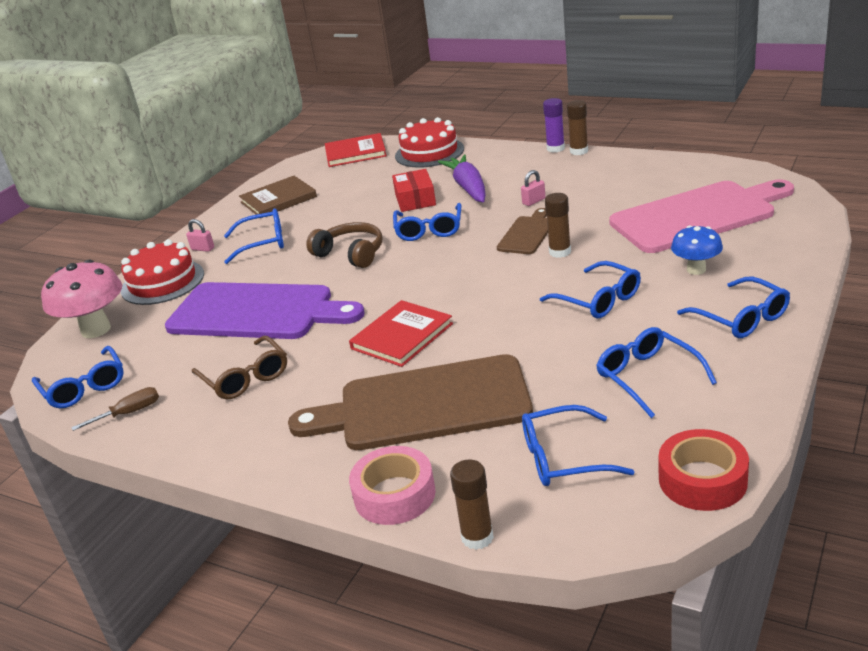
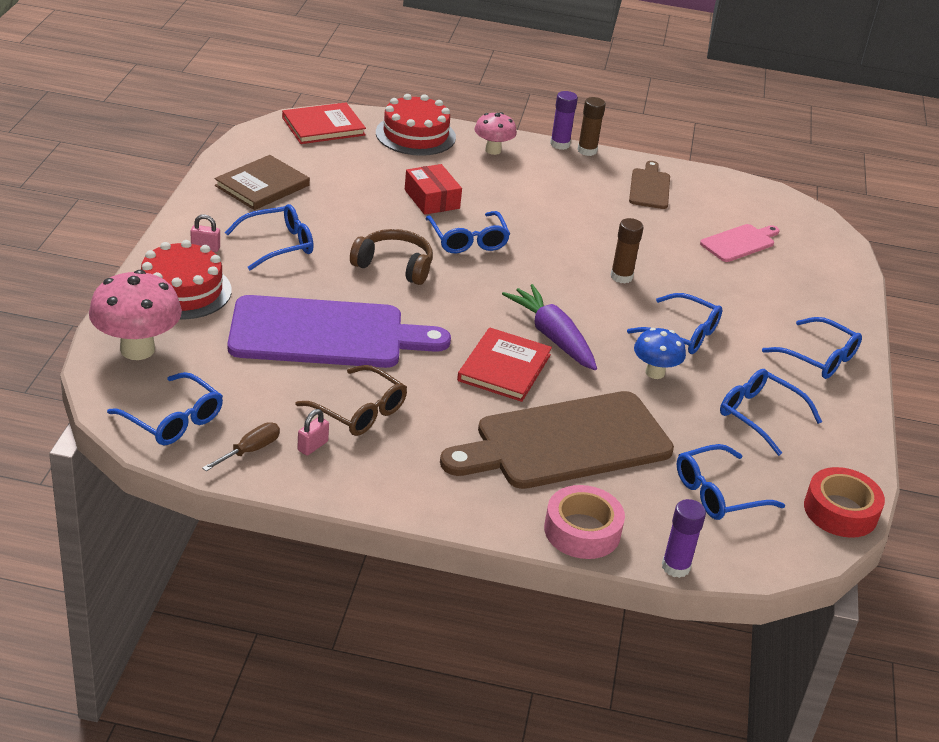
camera: 25 degrees left, 5 degrees up
purple carrot [438,155,486,202] -> purple carrot moved to [502,284,597,370]
brown glue stick [450,459,494,550] -> purple glue stick [662,499,706,578]
brown cutting board [497,208,548,254] -> brown cutting board moved to [629,161,670,209]
pink padlock [521,170,546,206] -> pink padlock moved to [297,409,329,456]
pink cutting board [609,179,794,253] -> pink cutting board [700,224,780,262], size x0.48
blue mushroom [671,226,723,275] -> blue mushroom moved to [634,328,686,379]
none -> pink mushroom [475,112,517,155]

